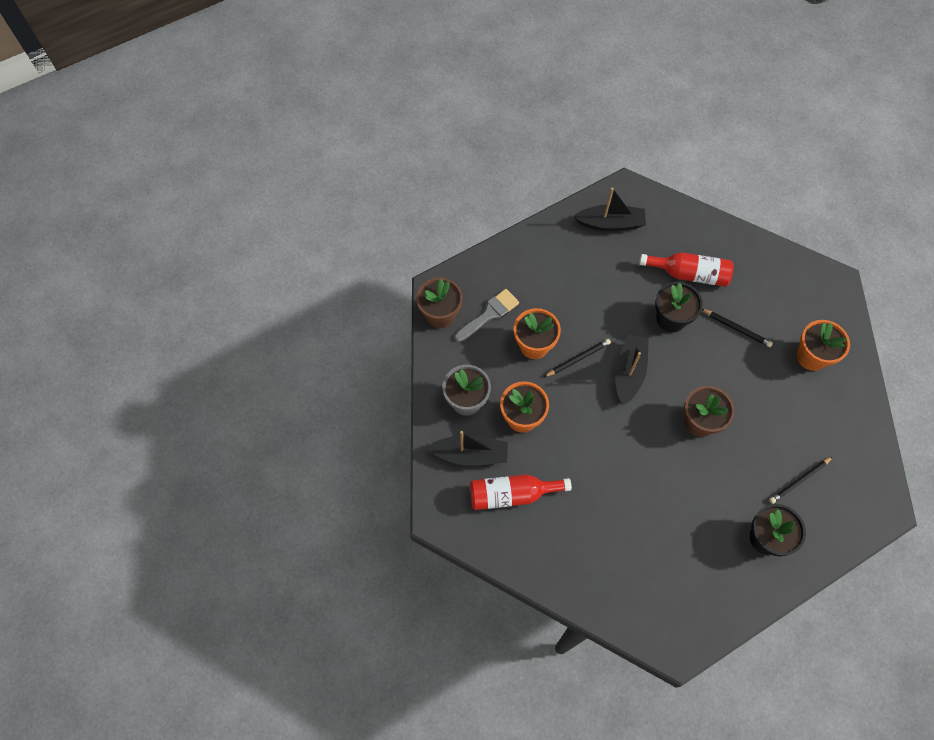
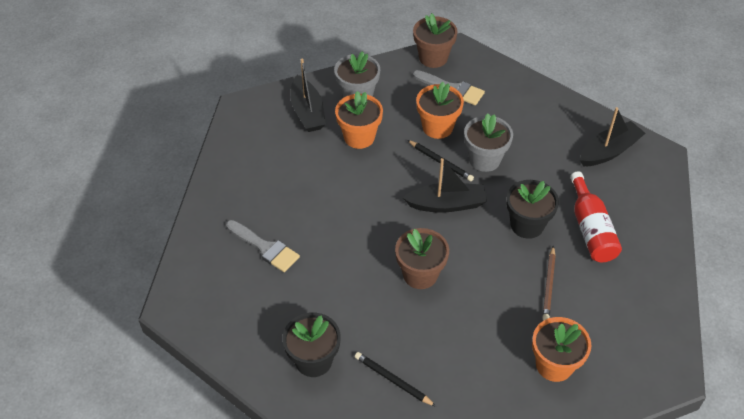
camera: 70 degrees right, 15 degrees down
red bottle [470,474,572,510] -> none
black boat [573,187,646,231] -> black boat turned 105 degrees counterclockwise [580,107,645,166]
black pencil [702,309,773,347] -> brown pencil [542,246,556,320]
none -> grey brush [226,220,300,272]
none -> grey flower pot [464,113,513,172]

